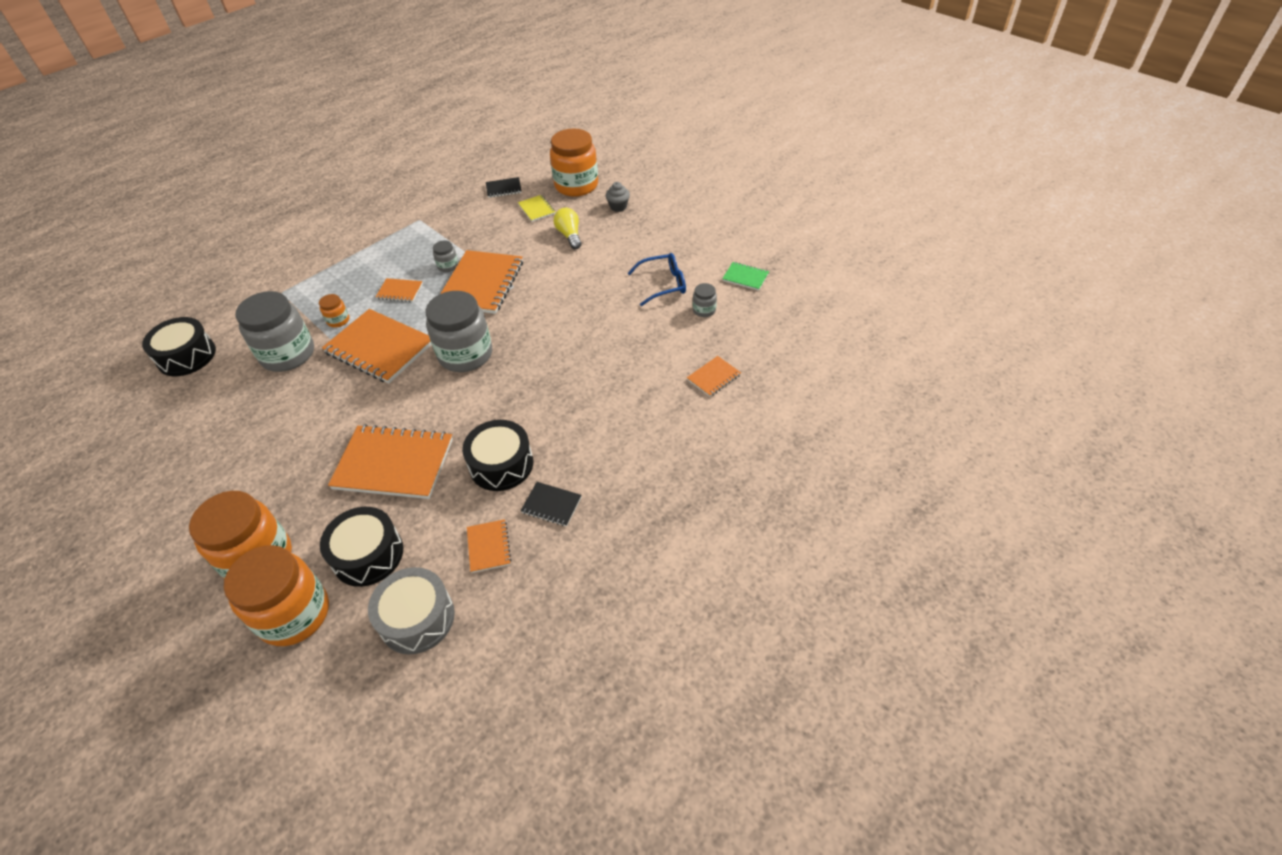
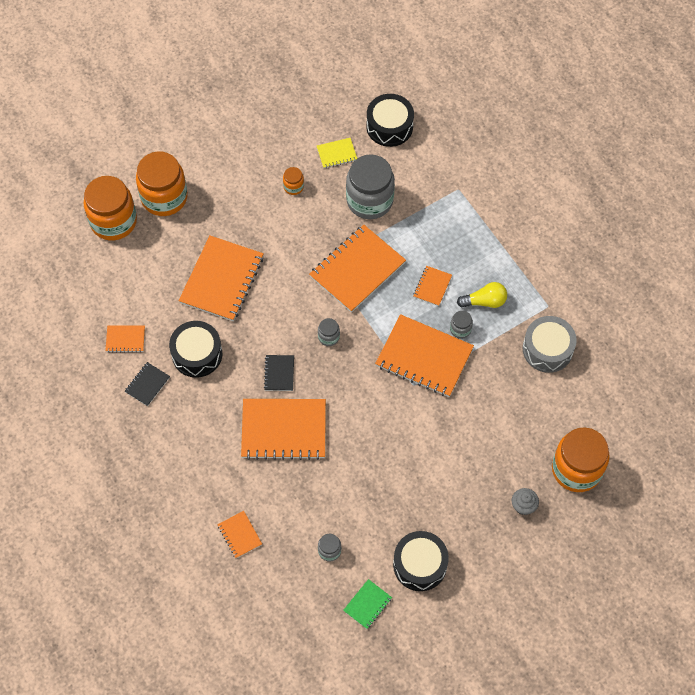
camera: 100 degrees right, 15 degrees up
orange jar [319,294,349,327] -> orange jar moved to [283,167,304,195]
black drum [320,507,403,587] -> black drum moved to [393,531,449,591]
grey drum [368,567,455,654] -> grey drum moved to [523,316,577,373]
grey jar [425,291,492,372] -> grey jar [318,318,340,346], size x0.44
black notebook [486,177,522,198] -> black notebook moved to [264,355,294,391]
yellow notebook [518,195,555,222] -> yellow notebook moved to [317,138,358,168]
yellow light bulb [554,207,581,249] -> yellow light bulb moved to [457,282,507,308]
blue glasses [627,253,686,306] -> none
none -> orange notebook [241,399,326,460]

